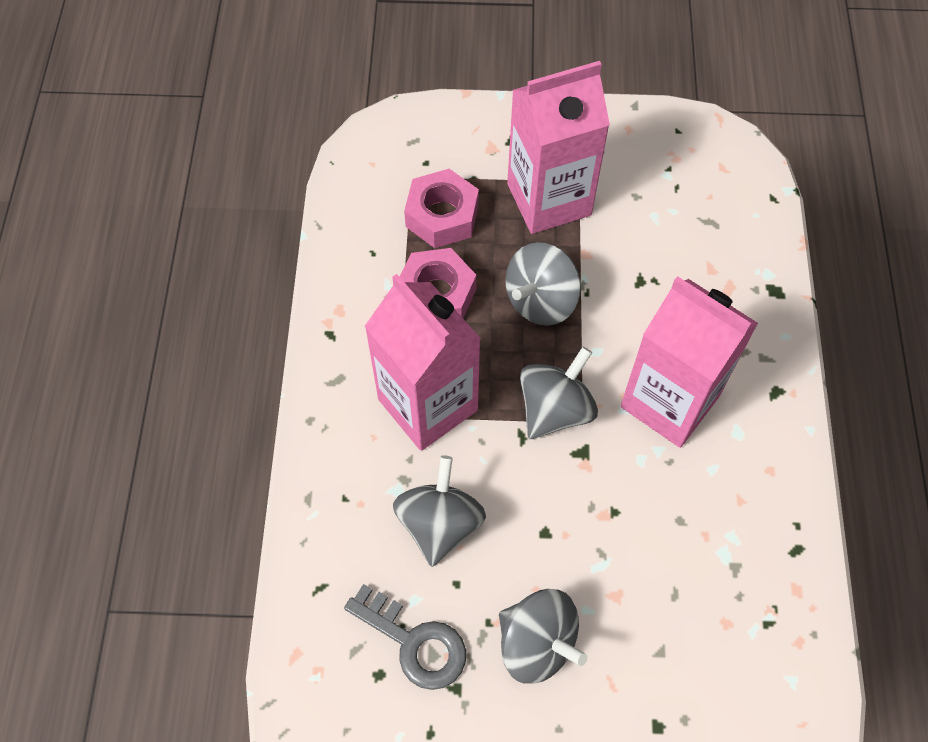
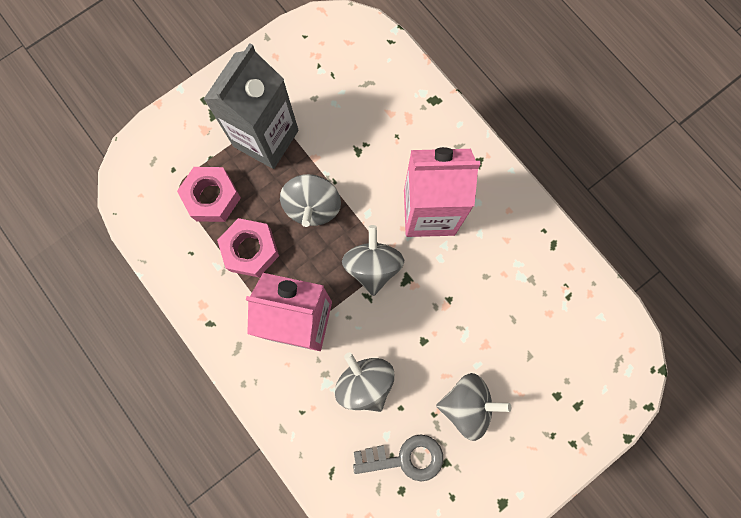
camera: 40 degrees left, 15 degrees up
pink carton [507,61,610,234] -> grey carton [204,43,299,169]

